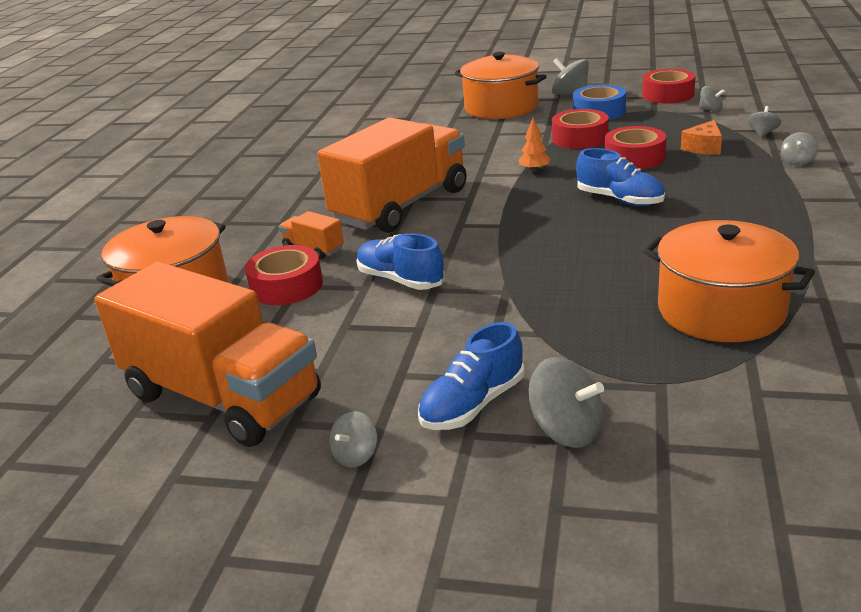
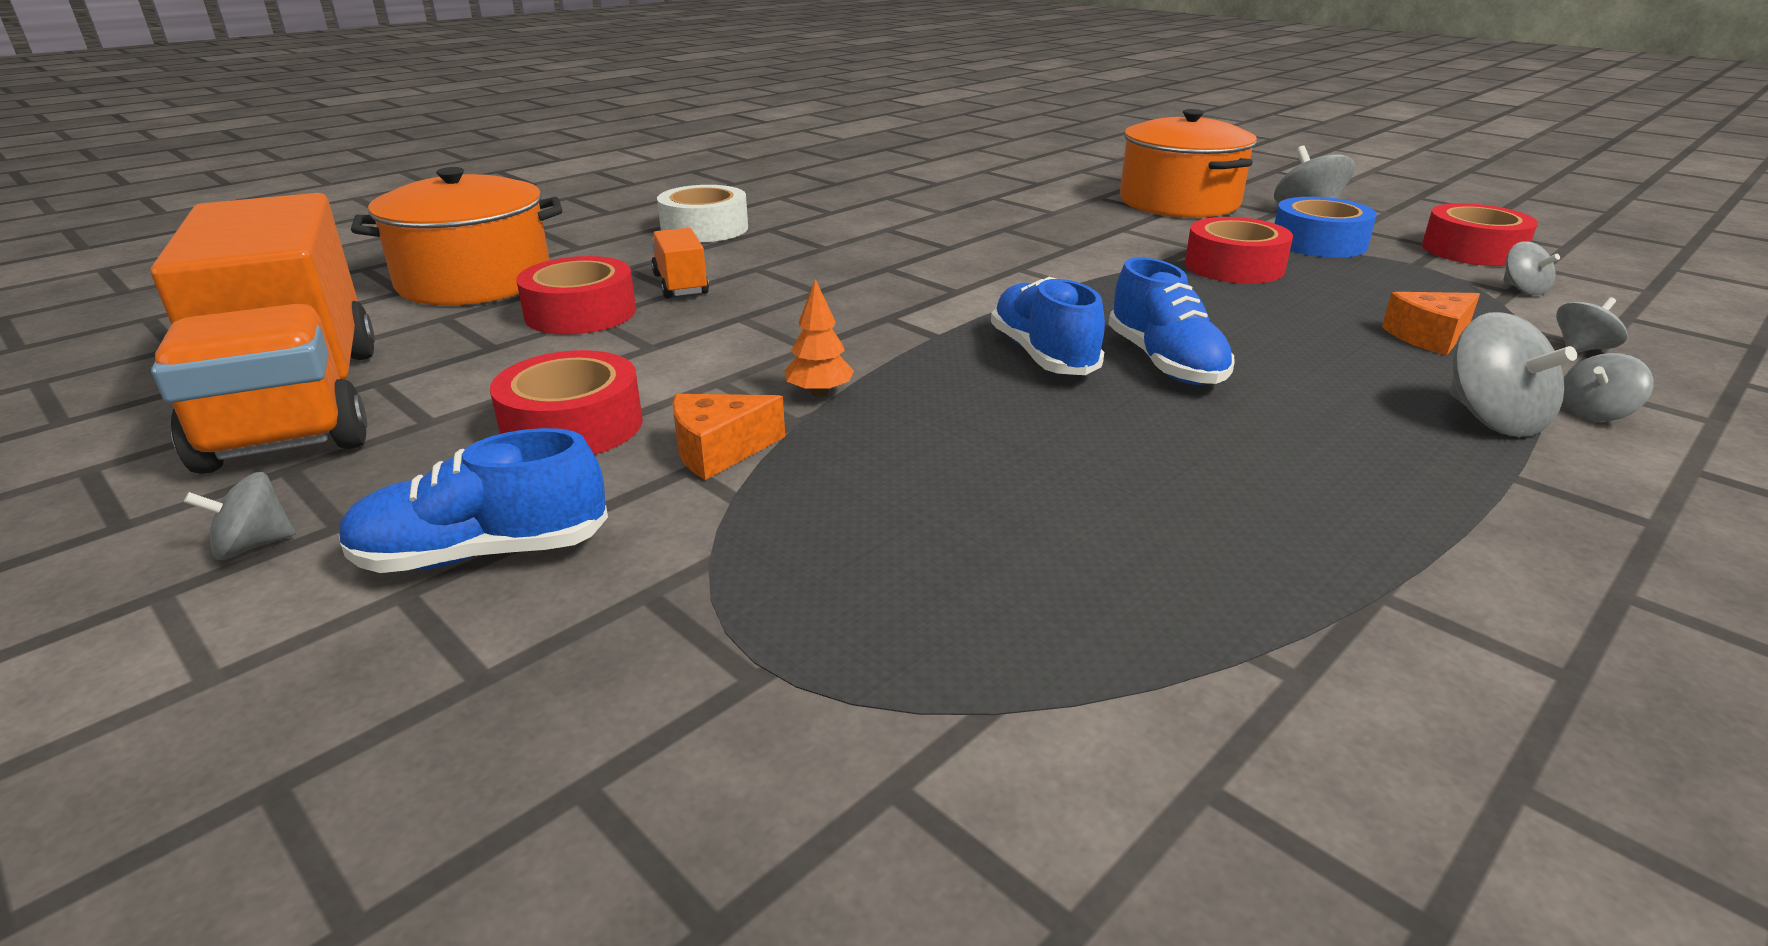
camera: 30 degrees right, 0 degrees up
orange truck [317,117,467,233] -> none
blue shoe [357,233,445,290] -> blue shoe moved to [991,277,1105,375]
orange tree [518,118,550,172] -> orange tree moved to [784,279,854,397]
grey spinning top [529,357,604,448] -> grey spinning top moved to [1450,312,1577,437]
red tape [605,126,666,169] -> red tape moved to [490,350,643,455]
orange pot [643,220,815,342] -> none
none -> white tape [657,185,748,242]
none -> orange cheese [672,394,785,480]

